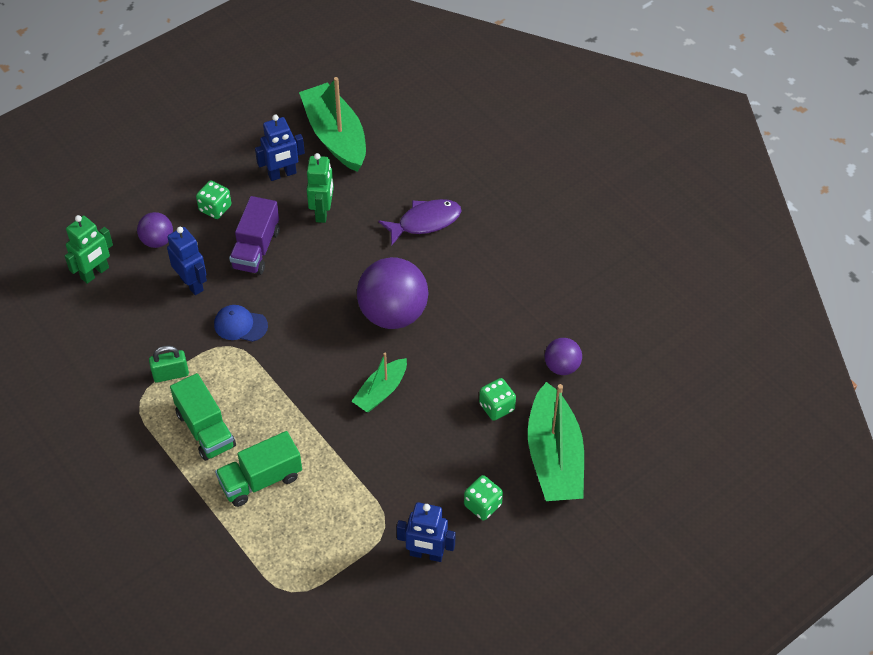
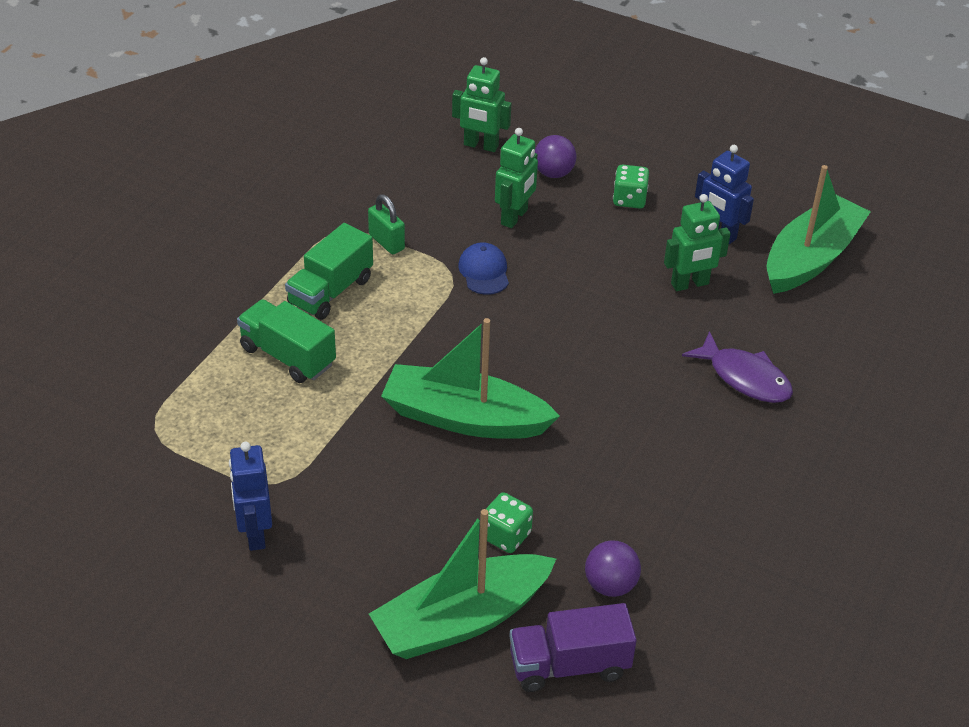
camera: 65 degrees right, 10 degrees down
blue robot [167,227,207,295] -> green robot [495,128,538,228]
purple truck [229,196,280,275] -> purple truck moved to [509,603,637,692]
green boat [351,353,407,412] -> green boat [381,318,560,439], size x1.79
purple ball [357,257,429,329] -> none
green dice [464,475,503,520] -> none

